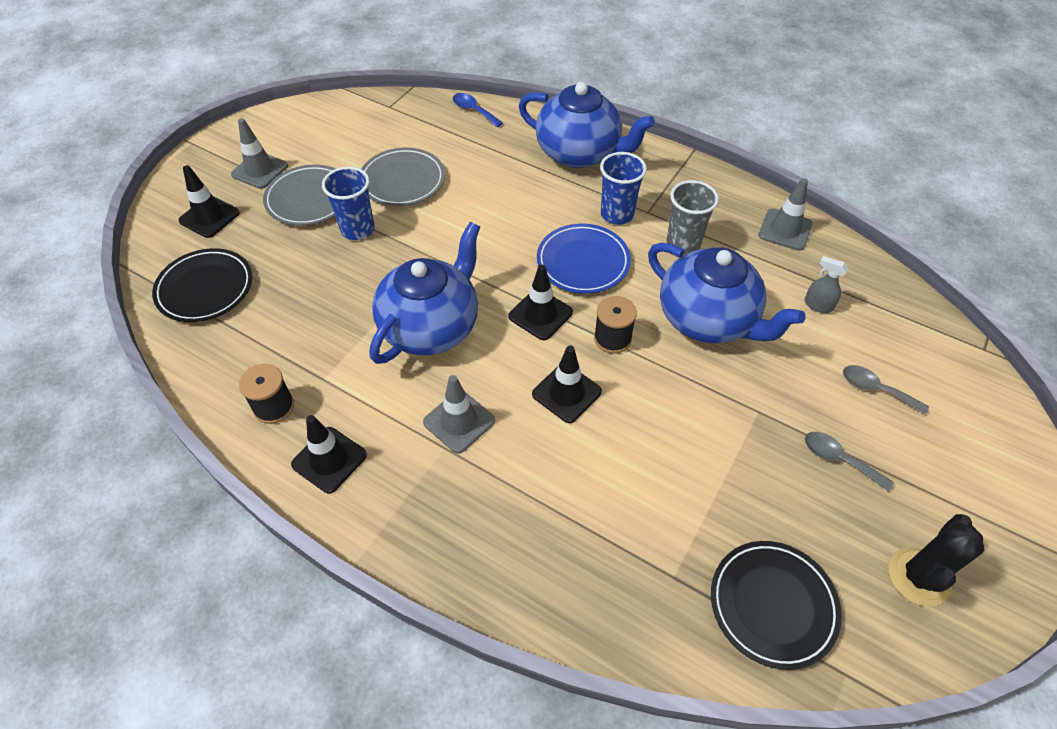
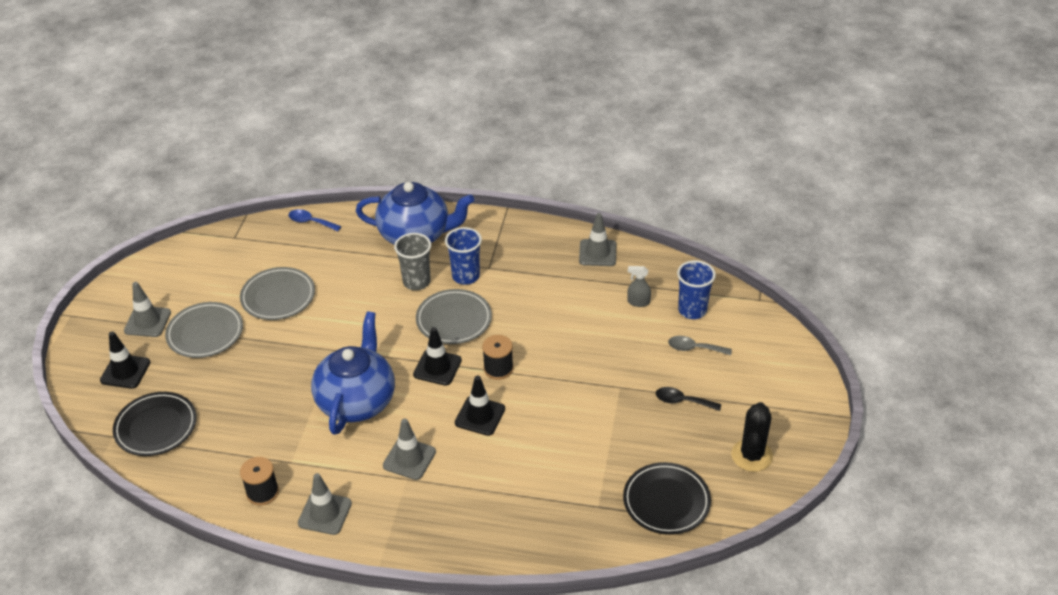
camera: 20 degrees left, 10 degrees down
black traffic cone [291,415,367,493] -> grey traffic cone [298,473,352,535]
blue cup [322,166,374,240] -> blue cup moved to [677,260,716,319]
blue plate [537,224,631,294] -> grey plate [416,289,492,344]
blue teapot [648,243,806,344] -> none
grey cup [666,180,719,254] -> grey cup moved to [394,233,431,290]
grey spoon [805,432,894,492] -> black spoon [656,387,721,411]

